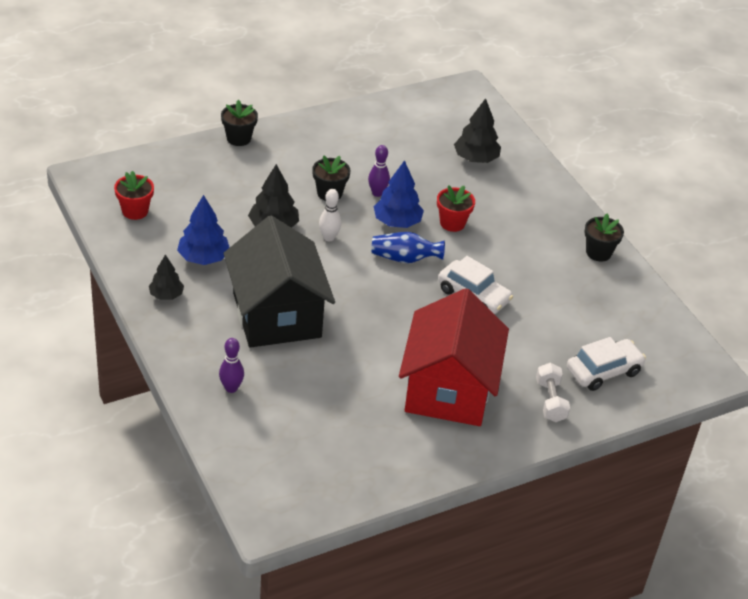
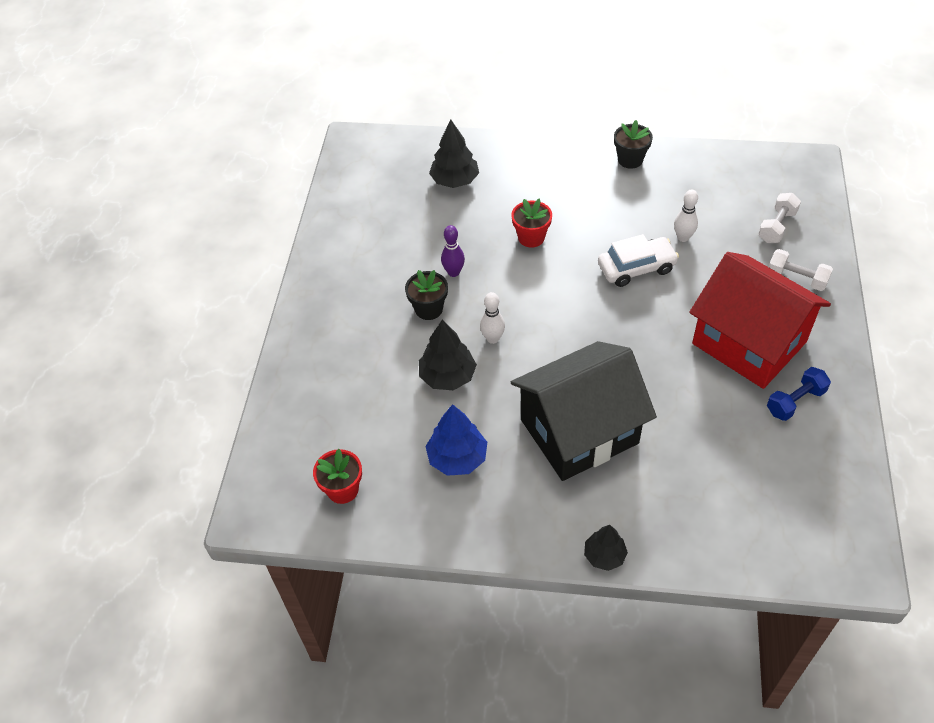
camera: 50 degrees left, 10 degrees up
black tree [149,254,184,300] -> black tree moved to [584,525,628,571]
purple bowling pin [219,338,244,393] -> none
black flower pot [221,99,258,146] -> none
black house [224,216,335,348] -> black house turned 45 degrees counterclockwise [511,341,657,481]
blue vase [371,232,445,263] -> none
blue tree [374,160,424,228] -> none
white car [567,337,646,391] -> white dumbbell [758,193,801,243]
none -> white bowling pin [674,190,698,242]
none -> blue dumbbell [767,367,831,421]

